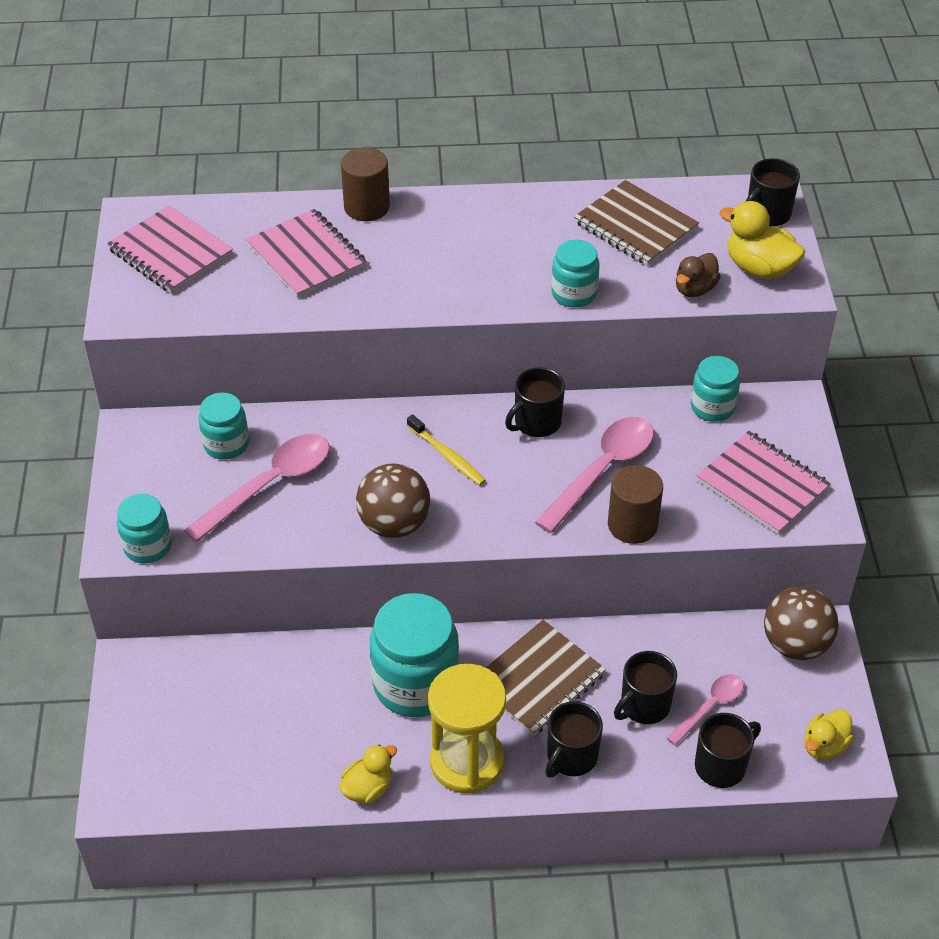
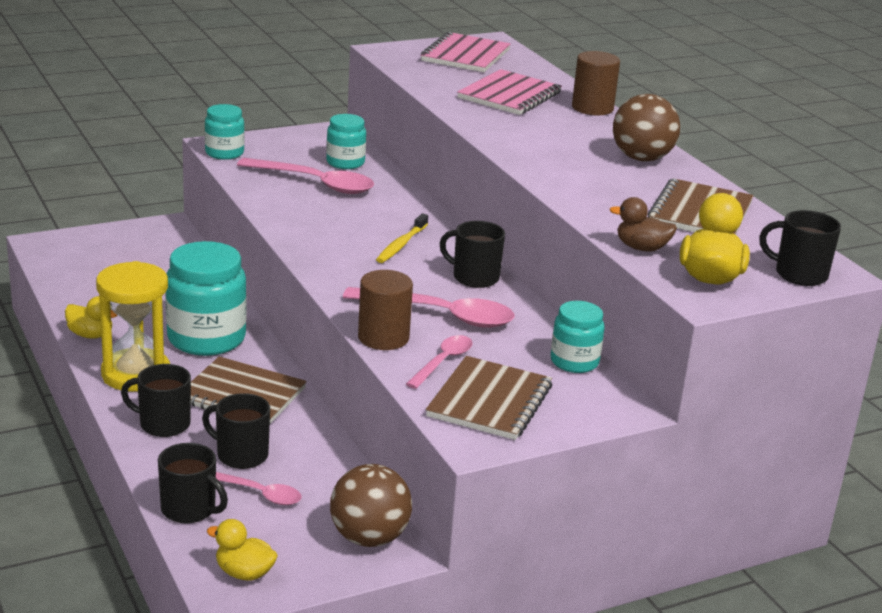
camera: 65 degrees right, 20 degrees down
brown ball [356,464,430,538] -> brown ball moved to [613,94,680,161]
turquoise jar [551,239,599,308] -> none
pink notebook [697,431,831,535] -> brown notebook [426,356,552,440]
none -> pink spoon [406,335,473,389]

